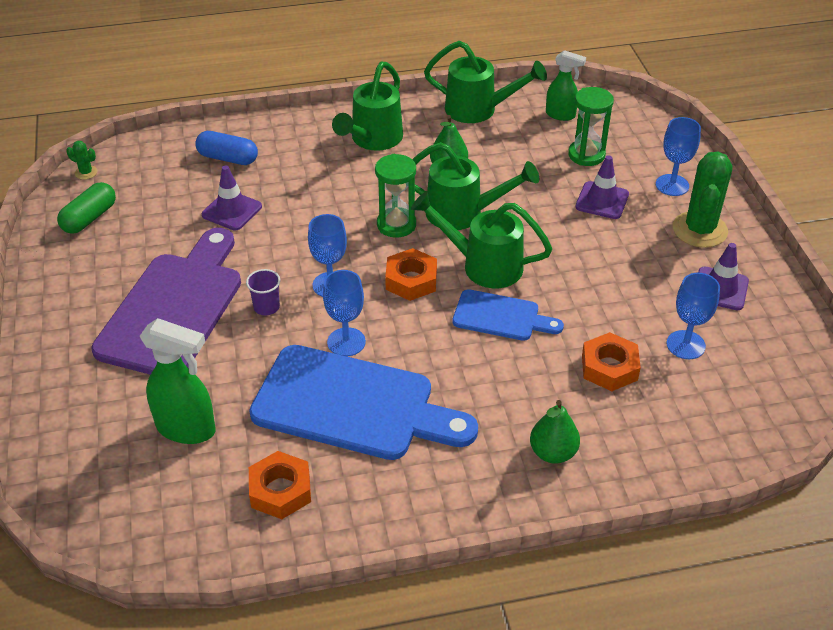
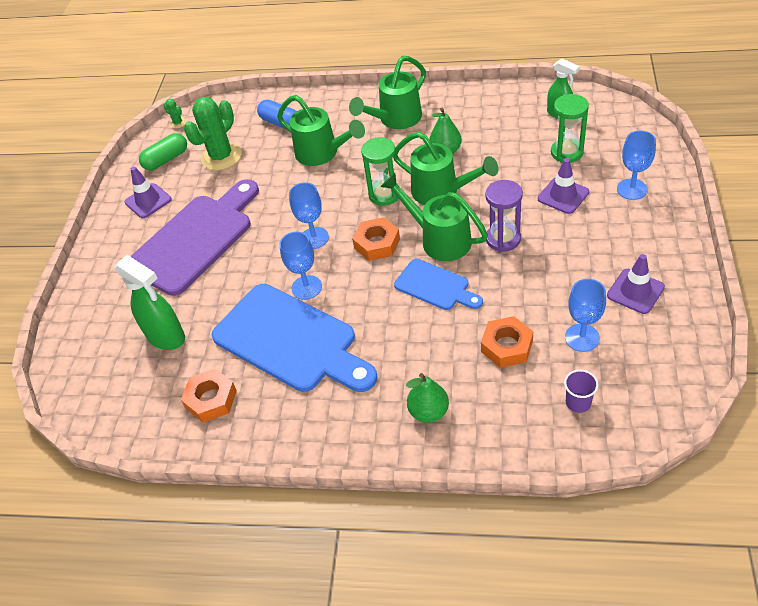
camera: 25 degrees right, 5 degrees up
purple traffic cone [202,165,262,230] -> purple traffic cone moved to [124,167,172,218]
purple cup [246,269,280,315] -> purple cup moved to [564,370,598,413]
green watering can [424,41,547,123] -> green watering can moved to [277,95,365,166]
green cactus [673,152,732,248] -> green cactus moved to [184,97,241,171]
none -> purple hourglass [485,180,523,252]

